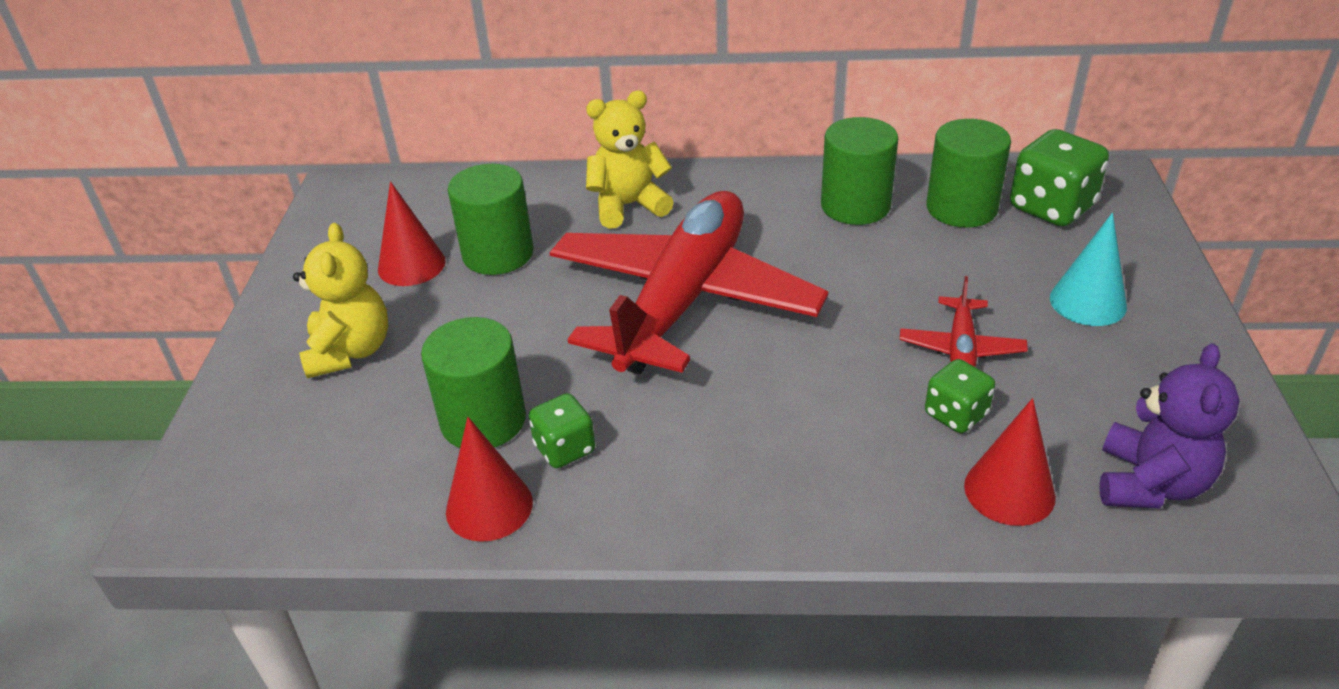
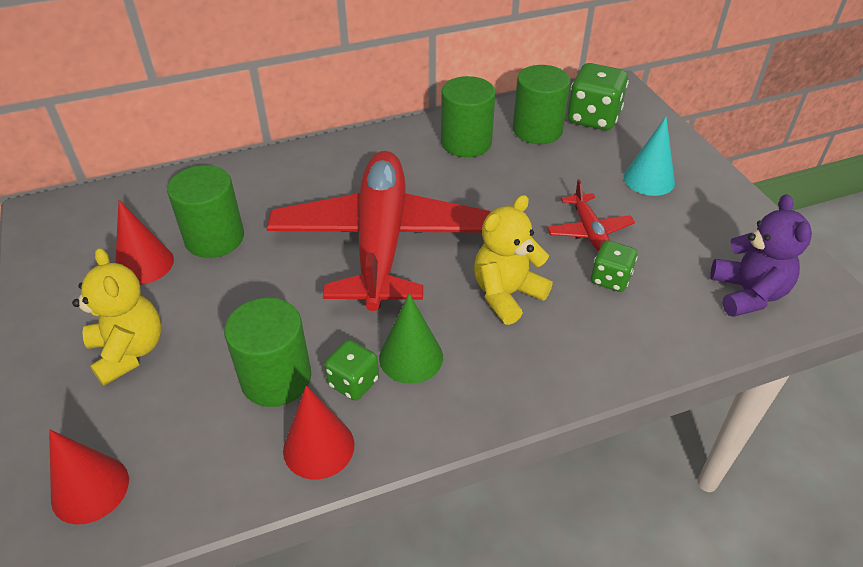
camera: 25 degrees left, 5 degrees up
yellow teddy bear [586,90,674,229] -> yellow teddy bear moved to [474,195,553,325]
red cone [964,398,1056,526] -> red cone moved to [49,429,129,525]
none -> green cone [379,293,443,384]

